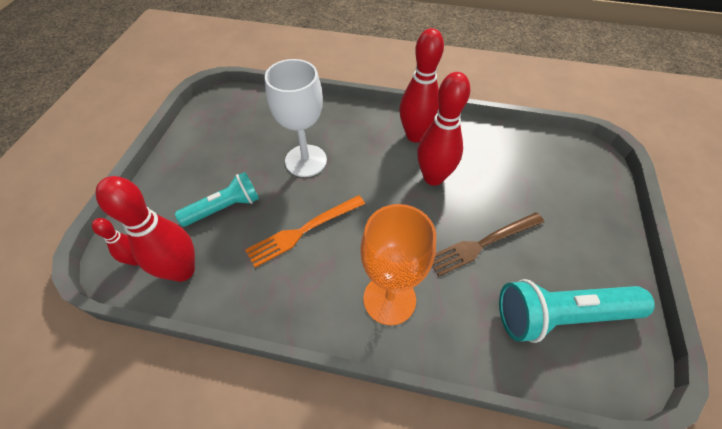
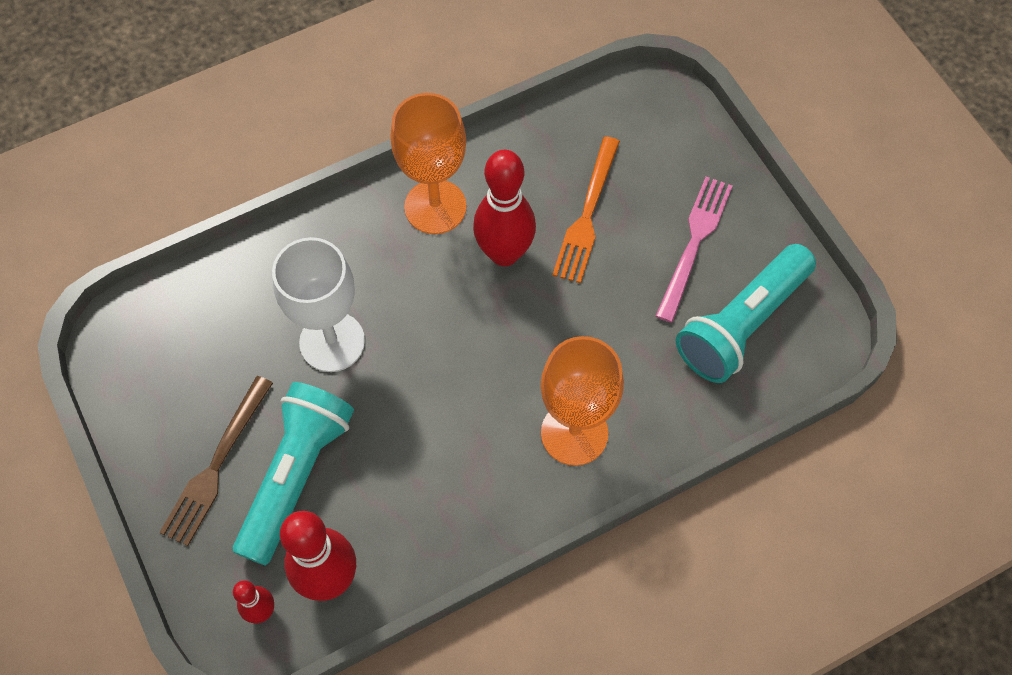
camera: 40 degrees left, 10 degrees up
turquoise flashlight [175,172,259,227] -> turquoise flashlight [233,382,354,566], size x1.51
orange fork [245,195,365,268] -> orange fork moved to [552,136,620,283]
red bowling pin [399,28,444,143] -> orange goblet [390,93,466,234]
brown fork [432,212,544,276] -> brown fork moved to [159,376,273,546]
none -> pink fork [656,177,732,323]

